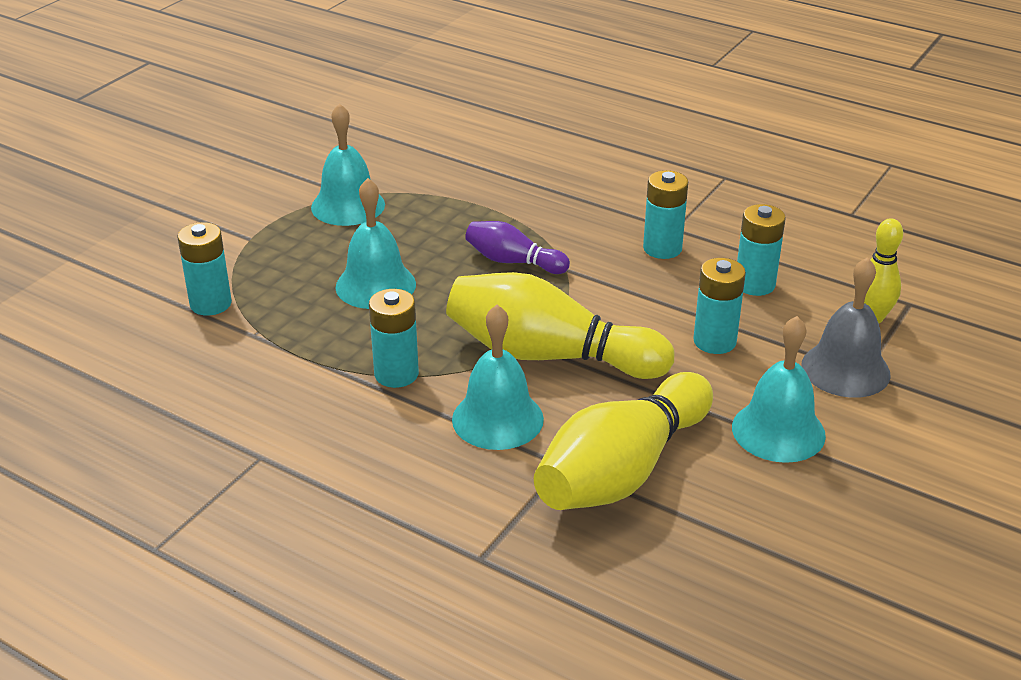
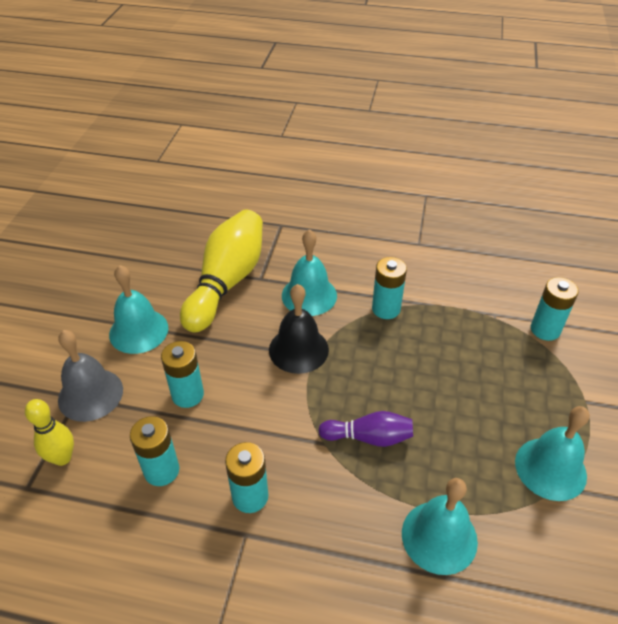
camera: 160 degrees right, 10 degrees up
turquoise bell [335,178,416,309] -> turquoise bell moved to [402,478,478,575]
yellow bowling pin [446,272,675,379] -> black bell [269,284,329,374]

